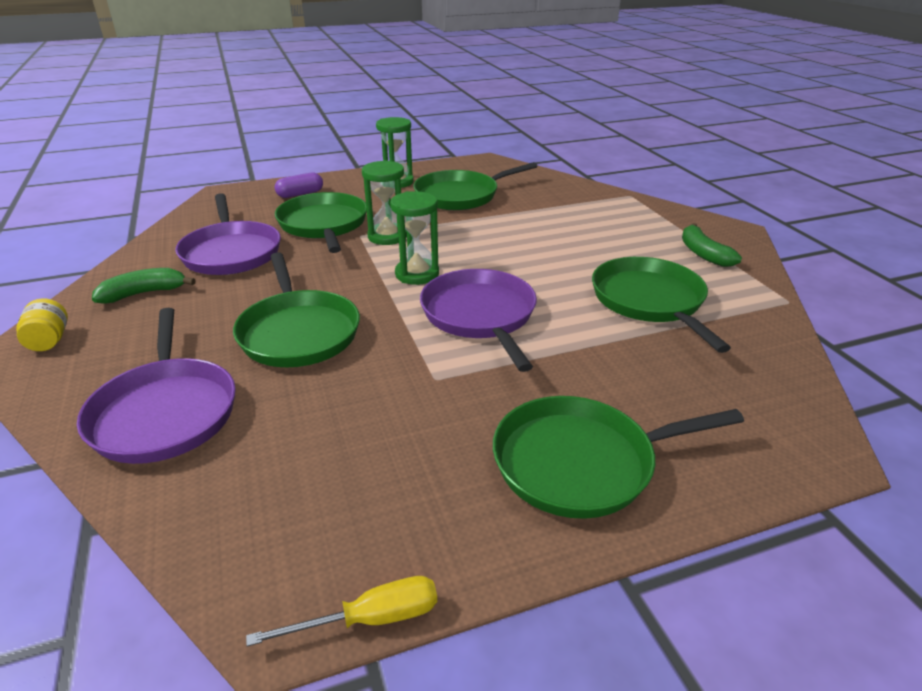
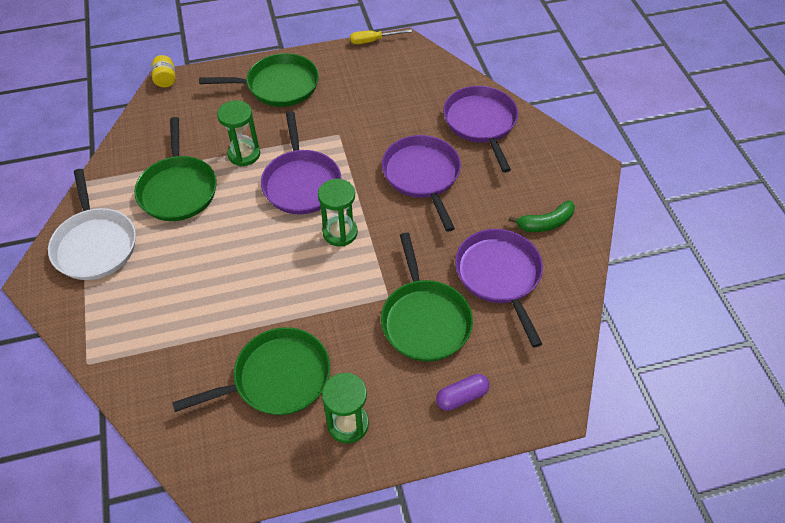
camera: 175 degrees left, 20 degrees up
yellow jar [16,298,68,351] -> yellow jar moved to [151,55,175,87]
green pan [233,252,360,367] -> purple pan [382,135,461,232]
green hourglass [362,160,407,245] -> green hourglass moved to [217,100,260,166]
green banana [682,223,742,267] -> white pan [48,169,136,280]

